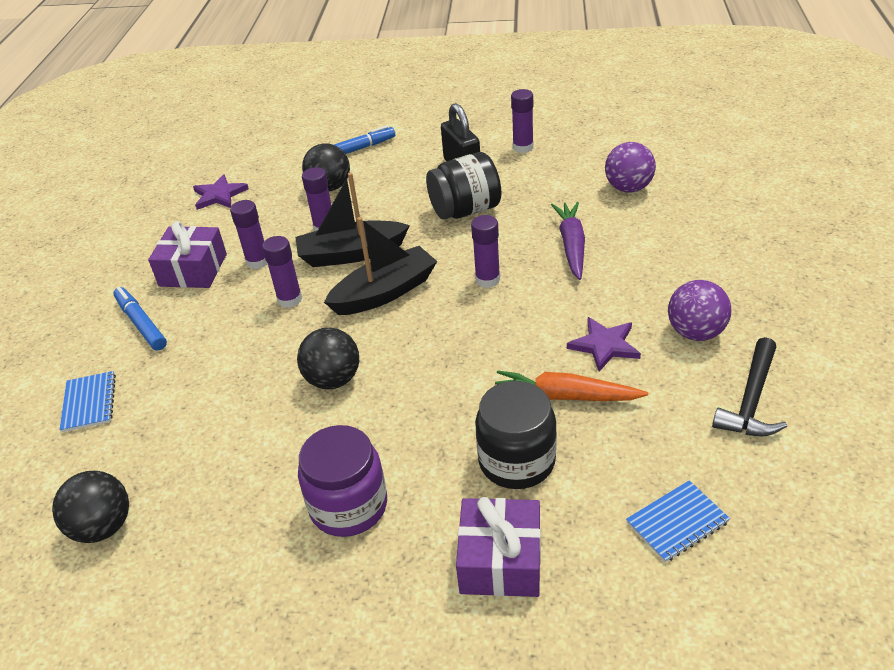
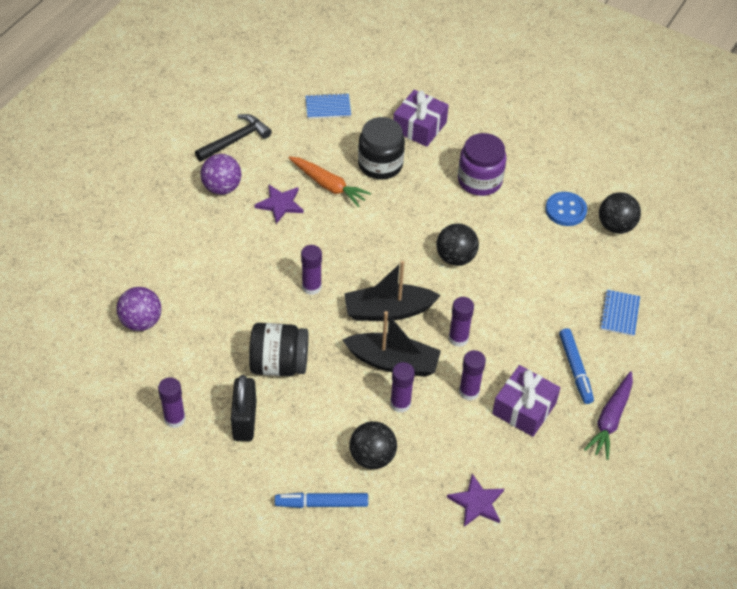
camera: 160 degrees left, 10 degrees up
purple carrot [551,202,585,280] -> purple carrot moved to [584,371,633,460]
none -> blue button [545,192,587,226]

